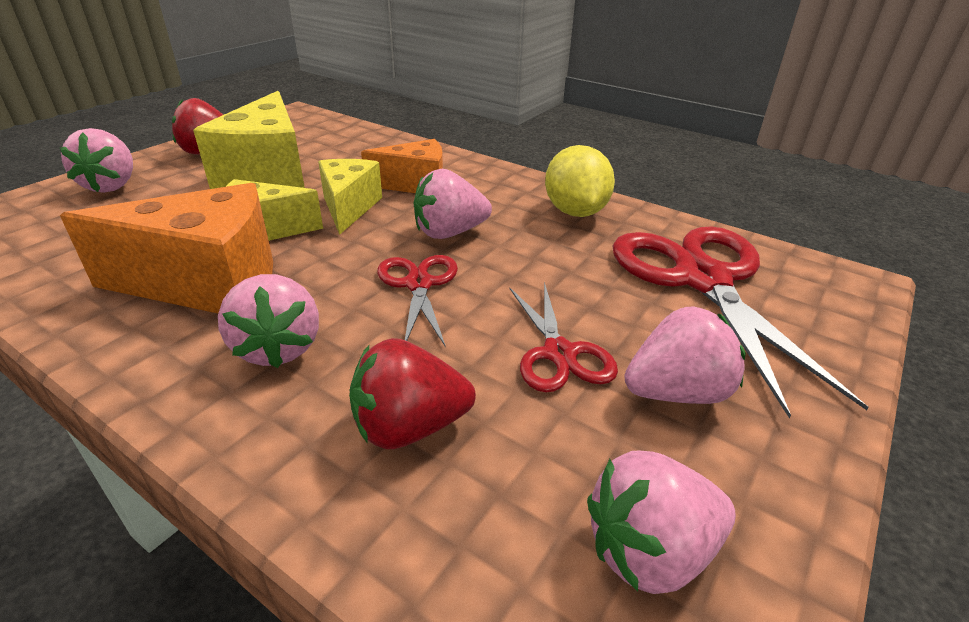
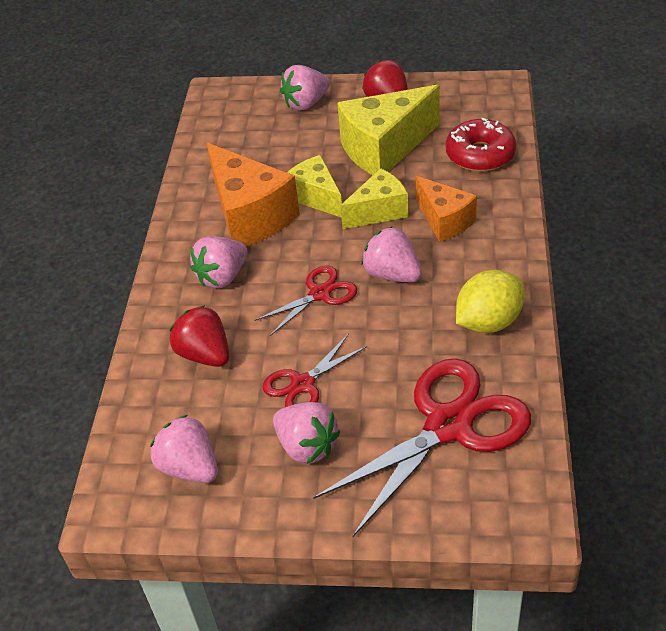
camera: 65 degrees right, 10 degrees up
none -> red donut [446,118,516,172]

